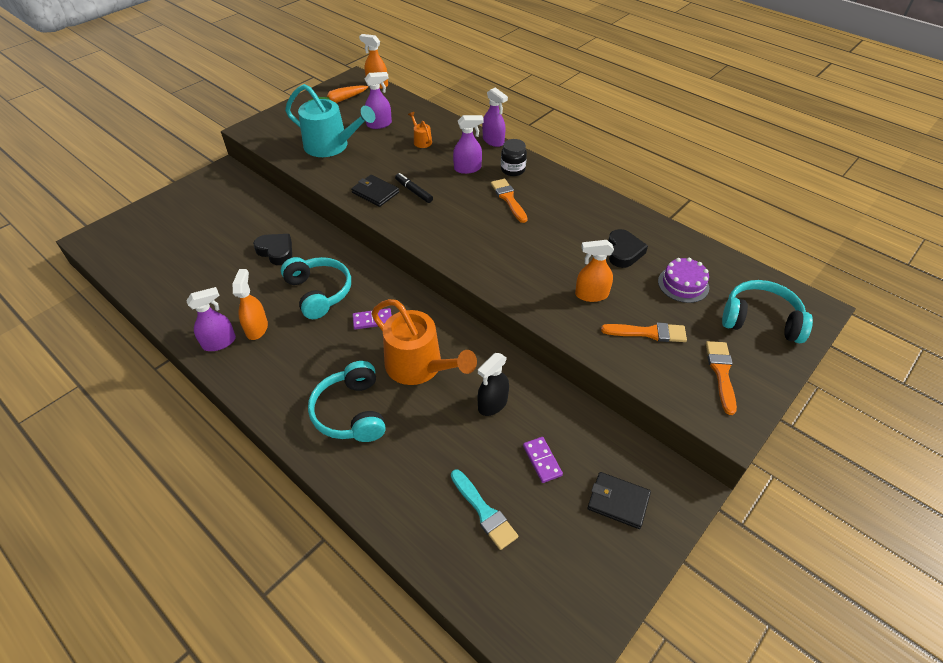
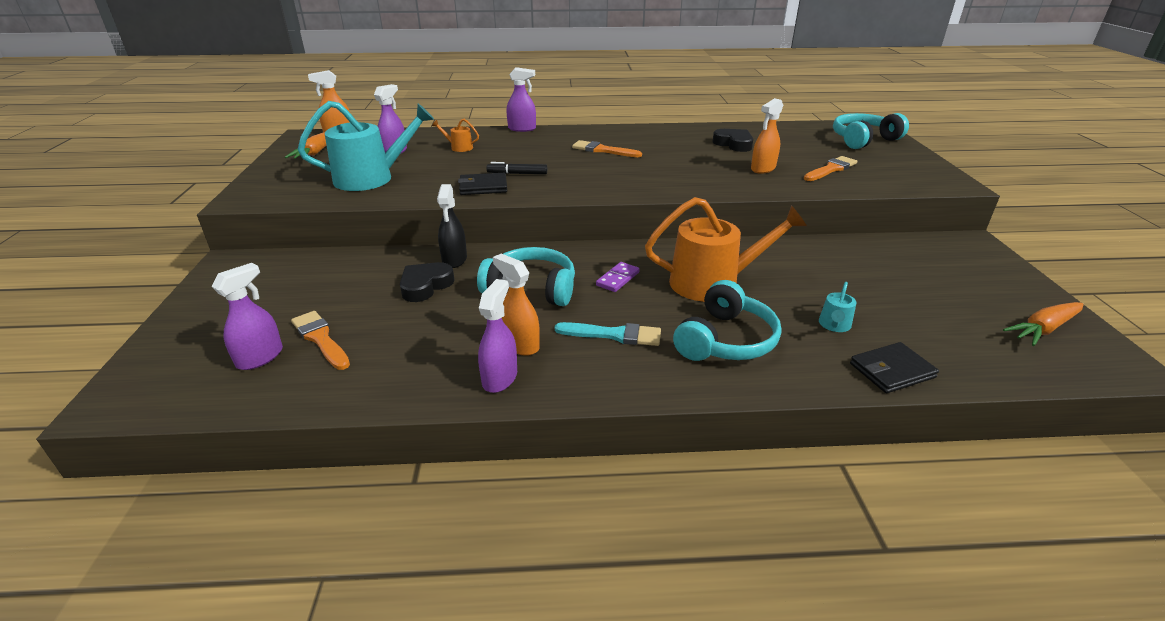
camera: 45 degrees left, 15 degrees down
black heart [253,234,292,265] -> black heart turned 45 degrees counterclockwise [400,262,455,302]
turquoise headphones [308,361,386,442] -> turquoise headphones turned 90 degrees counterclockwise [673,280,781,361]
turquoise brush [451,470,518,550] -> turquoise brush moved to [555,322,661,346]
purple spray bottle [453,115,484,174] -> purple spray bottle moved to [212,263,283,370]
black spray bottle [477,353,509,416] -> black spray bottle moved to [437,184,467,268]
black jar [501,139,527,176] -> none
purple domino [523,437,563,483] -> none
black wallet [587,472,651,529] -> black wallet moved to [850,342,939,393]
purple cake [658,258,709,303] -> none
orange brush [706,341,737,415] -> orange brush moved to [291,311,350,370]
none -> turquoise watering can [819,282,856,332]
none -> orange carrot [1003,302,1084,346]

